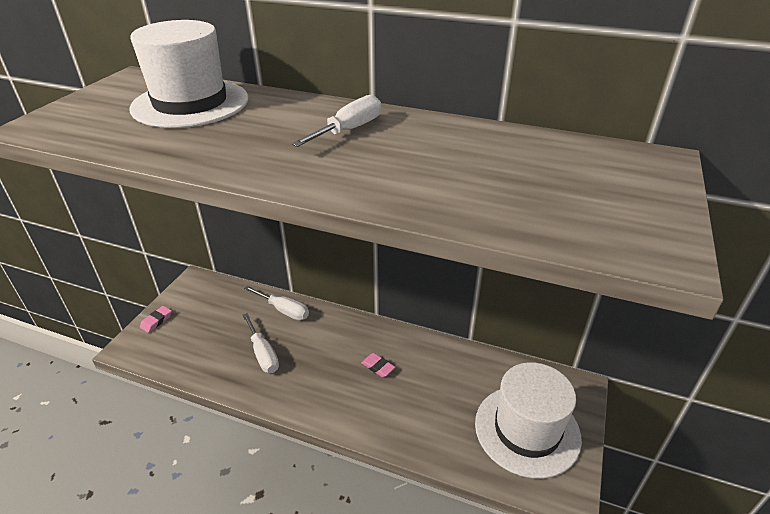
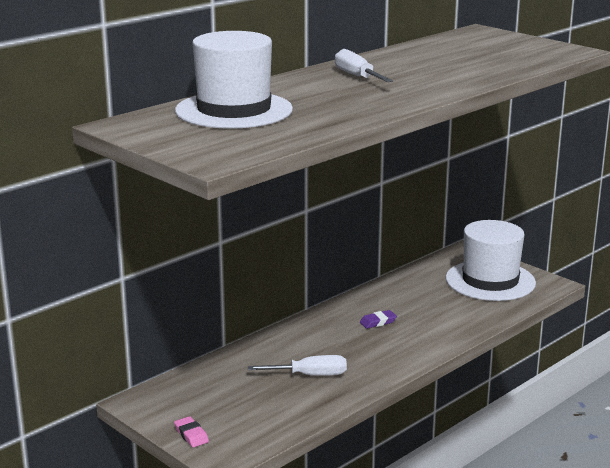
camera: 65 degrees left, 15 degrees down
white screwdriver [244,286,309,320] -> none
pink eraser [361,353,395,377] -> purple eraser [360,310,397,329]

